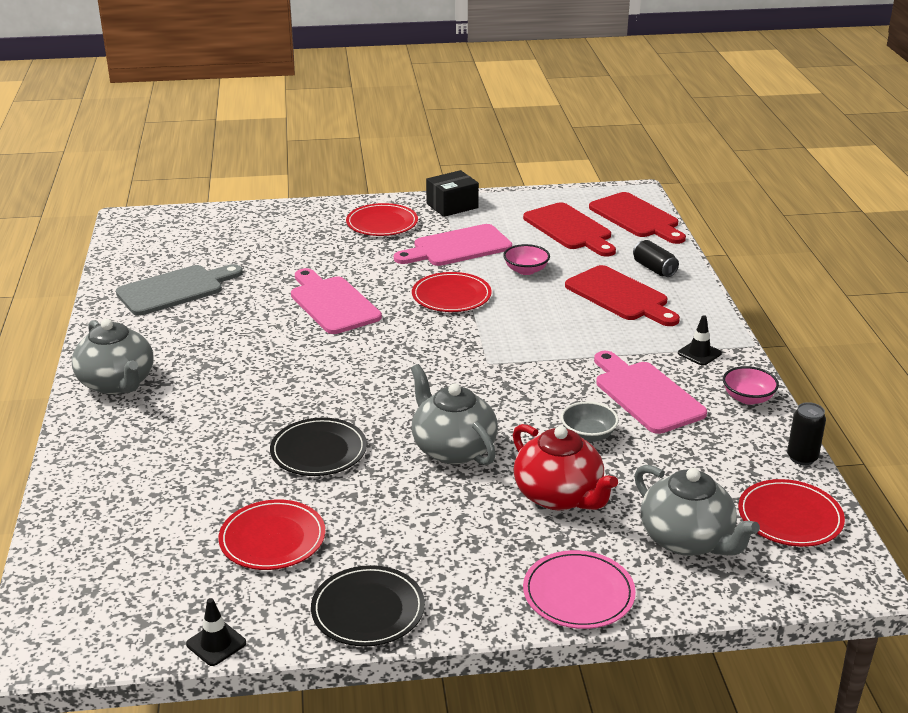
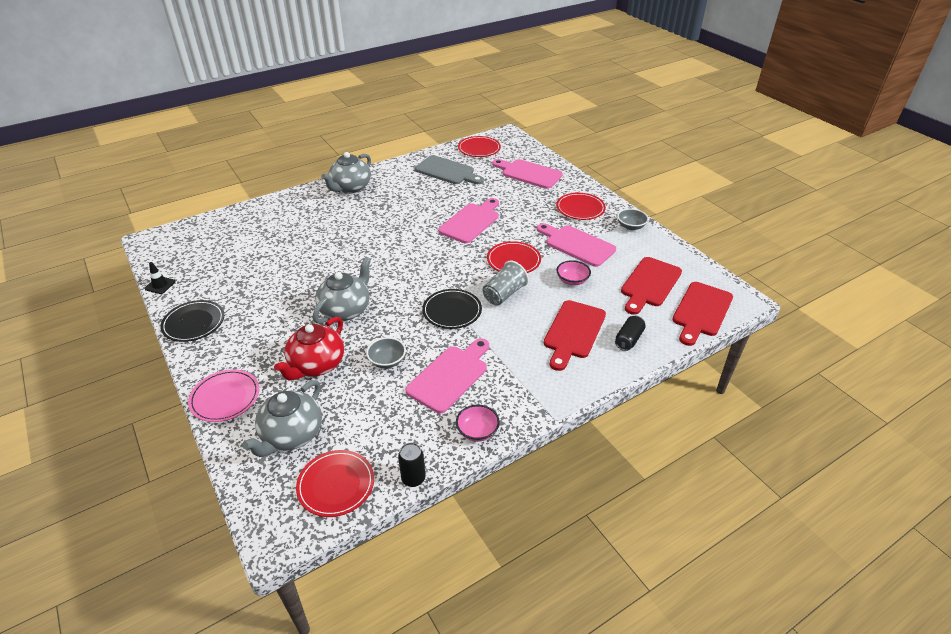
camera: 65 degrees right, 10 degrees up
red plate [218,499,325,570] -> red plate moved to [458,136,501,157]
black plate [270,417,367,476] -> black plate moved to [422,289,482,329]
black box [426,170,479,217] -> grey bowl [617,209,649,230]
black traffic cone [678,315,722,366] -> none
none -> grey cup [483,261,529,306]
none -> pink cutting board [492,159,563,189]

